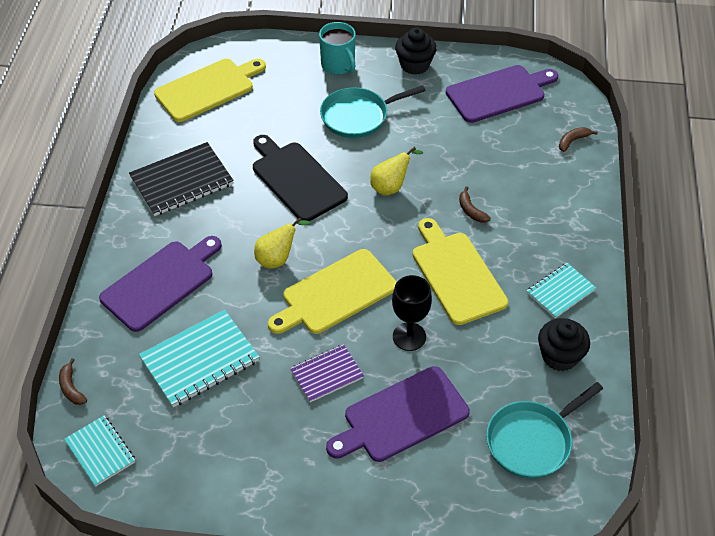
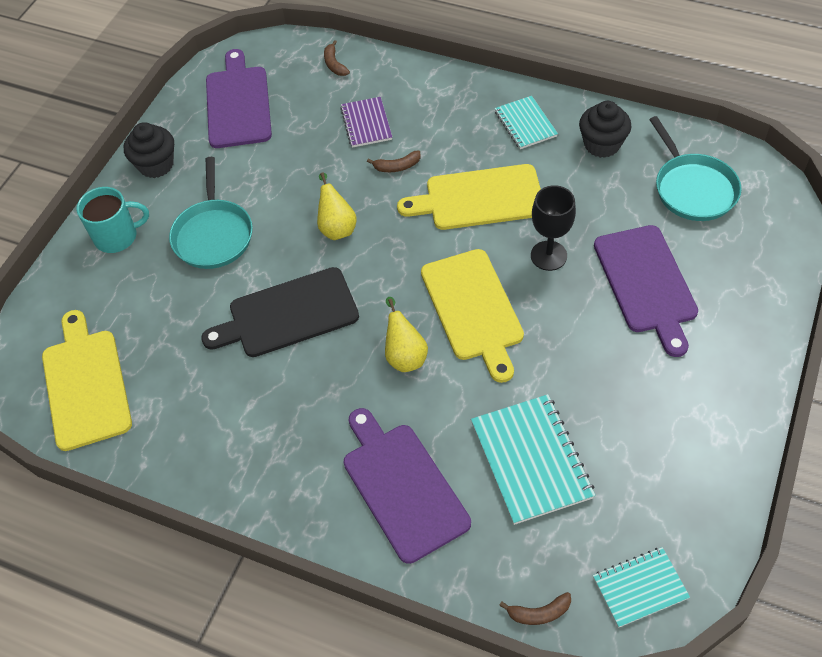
camera: 70 degrees left, 5 degrees up
black notebook [129,142,234,216] -> none
purple notebook [290,344,364,402] -> purple notebook moved to [340,97,392,148]

